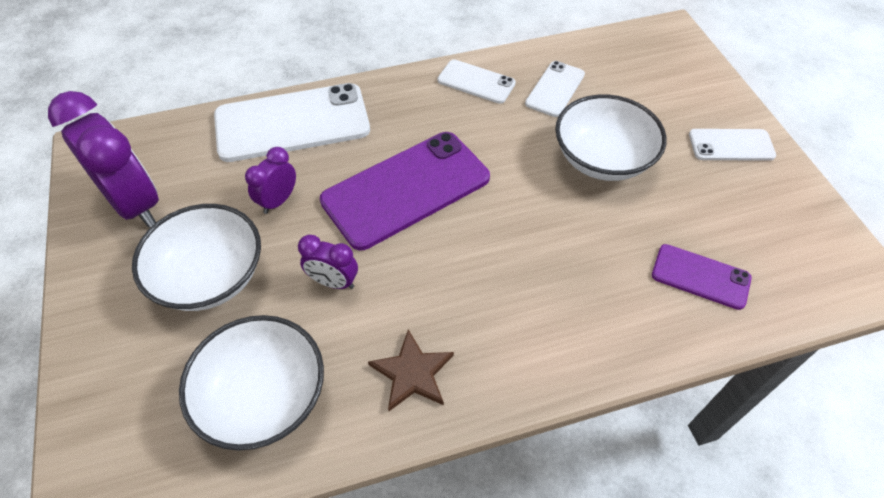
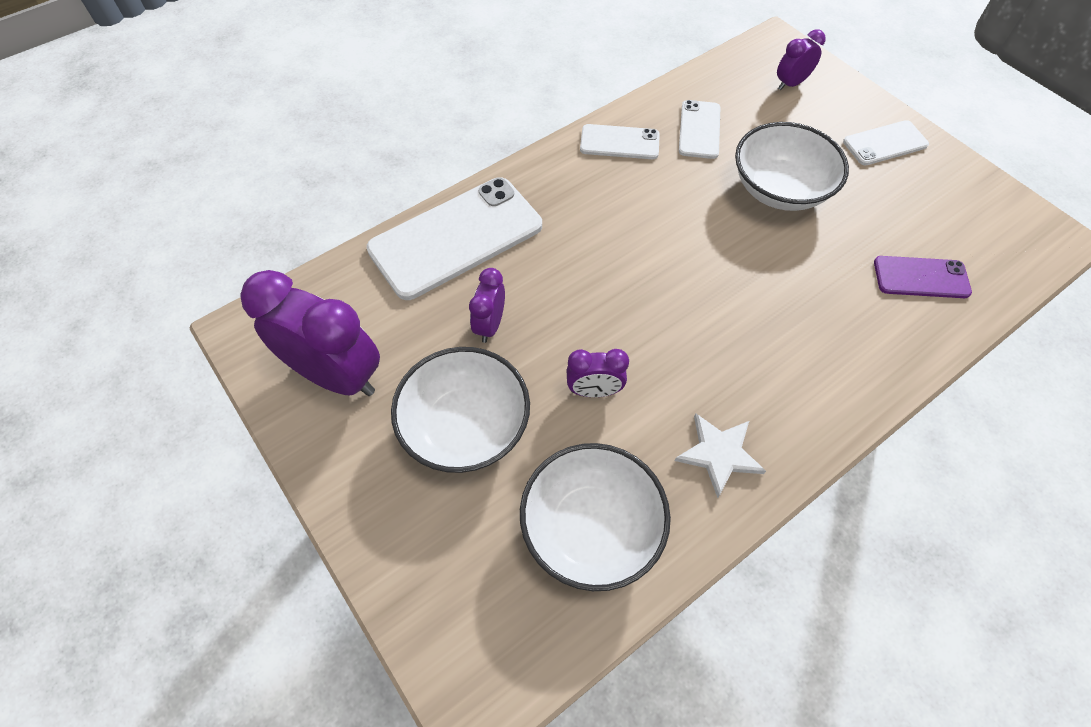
camera: 20 degrees left, 5 degrees up
purple phone [320,132,490,250] -> none
brown star [368,329,454,411] -> white star [674,413,766,498]
none -> purple clock [777,29,826,90]

